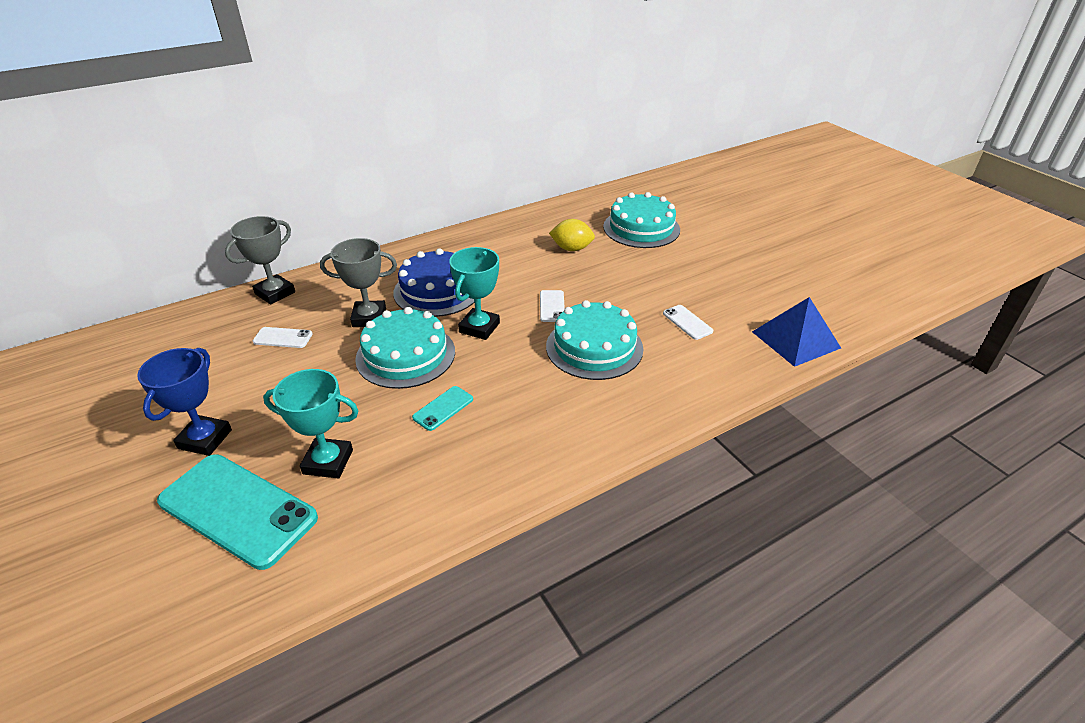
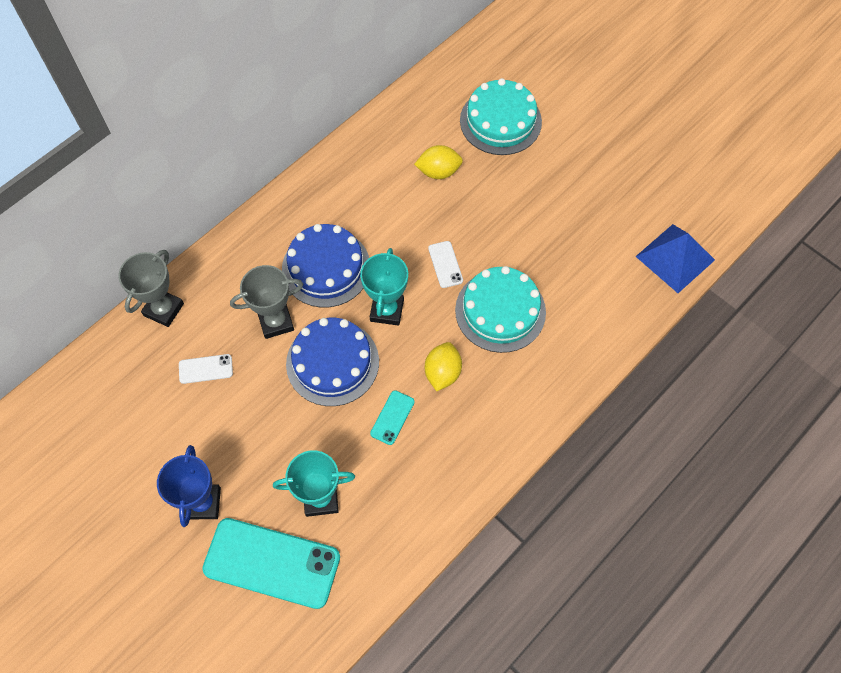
camera: 15 degrees left, 25 degrees up
turquoise cake [355,307,455,389] -> blue cake [286,318,379,406]
white phone [663,305,714,340] -> none
none -> yellow lemon [425,342,462,391]

